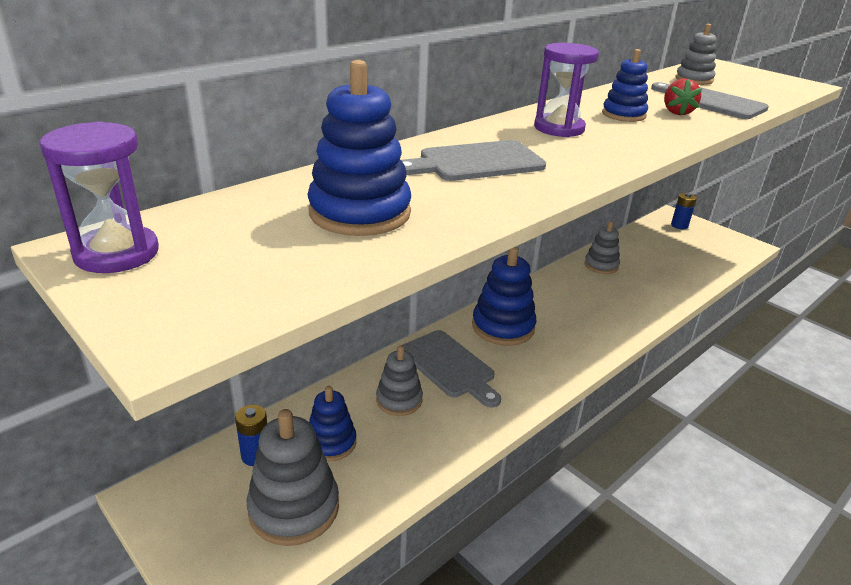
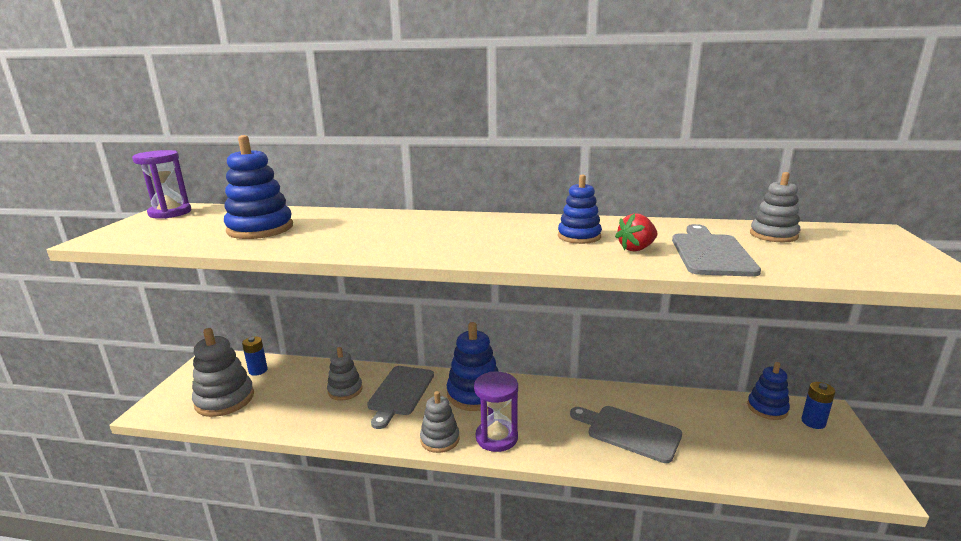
camera: 55 degrees right, 10 degrees down
blue stacking toy [309,386,356,462] -> blue stacking toy moved to [747,362,790,420]
grey cutting board [401,140,546,181] -> grey cutting board moved to [570,406,682,463]
purple hourglass [534,43,599,137] -> purple hourglass moved to [474,372,518,452]
grey stacking toy [585,221,620,274] -> grey stacking toy moved to [420,391,460,453]

